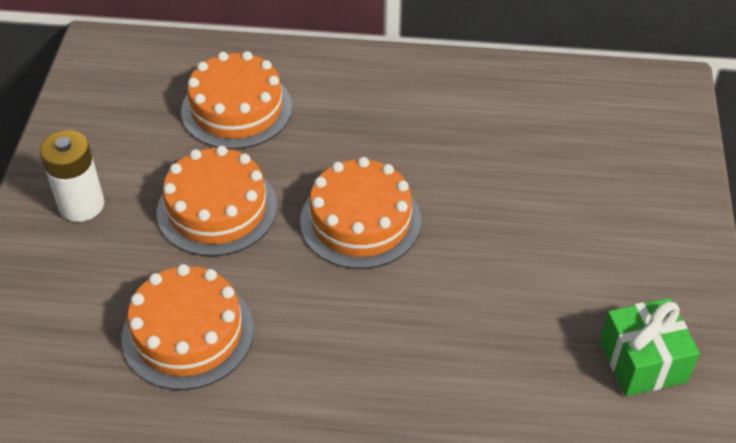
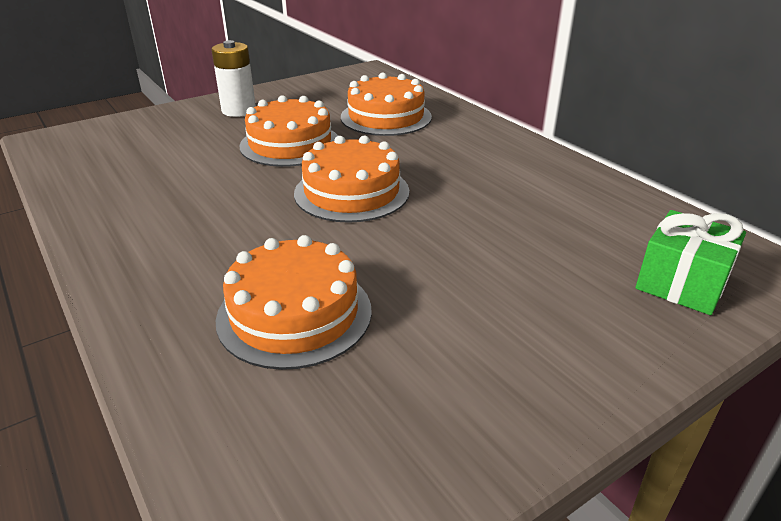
camera: 50 degrees right, 15 degrees down
orange cake [122,264,254,390] -> orange cake moved to [216,235,372,370]
green gift [600,298,700,396] -> green gift moved to [636,210,746,315]

